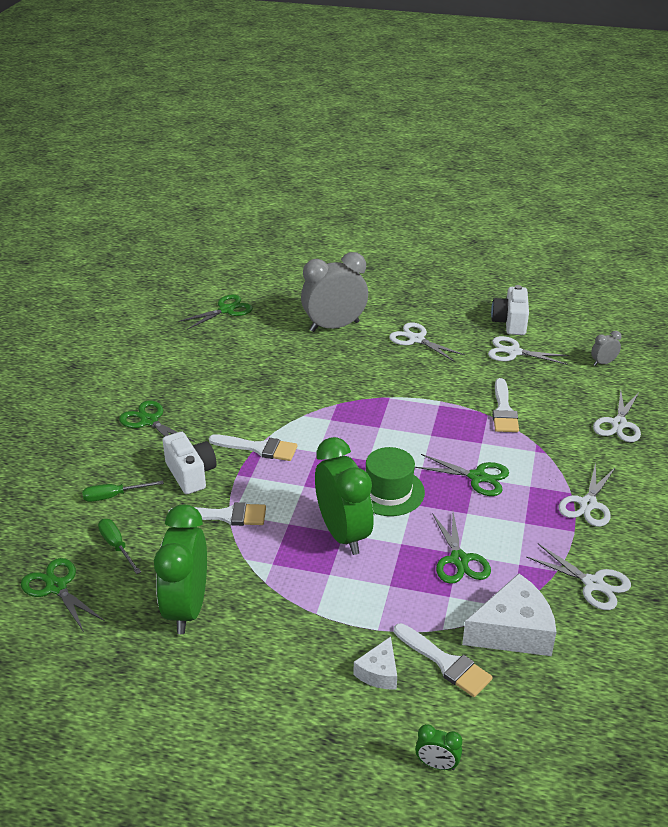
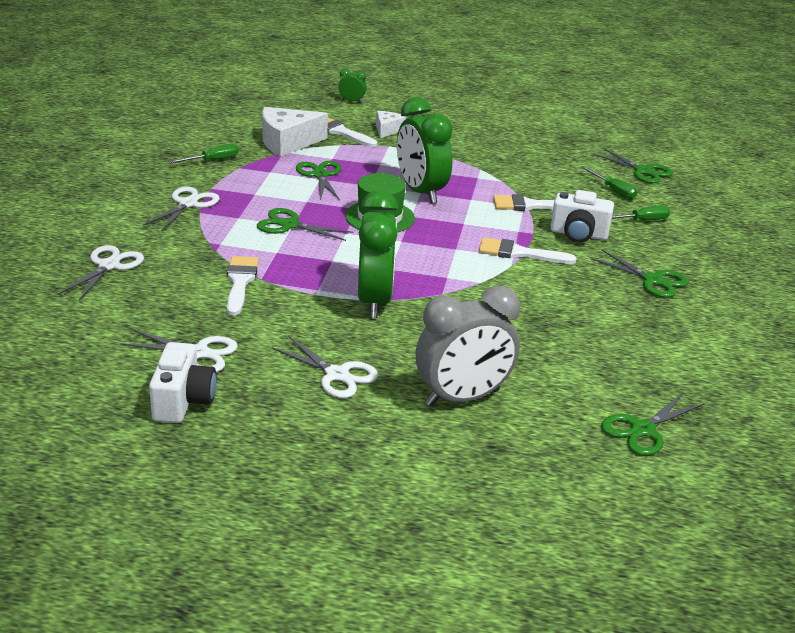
camera: 175 degrees right, 5 degrees down
green clock [154,505,207,634] -> green clock moved to [358,190,398,318]
white camera [163,432,217,494] -> white camera turned 45 degrees counterclockwise [550,190,614,243]
white scissors [526,544,631,610] -> green screwdriver [169,144,238,163]
grey clock [591,331,622,366] -> none

